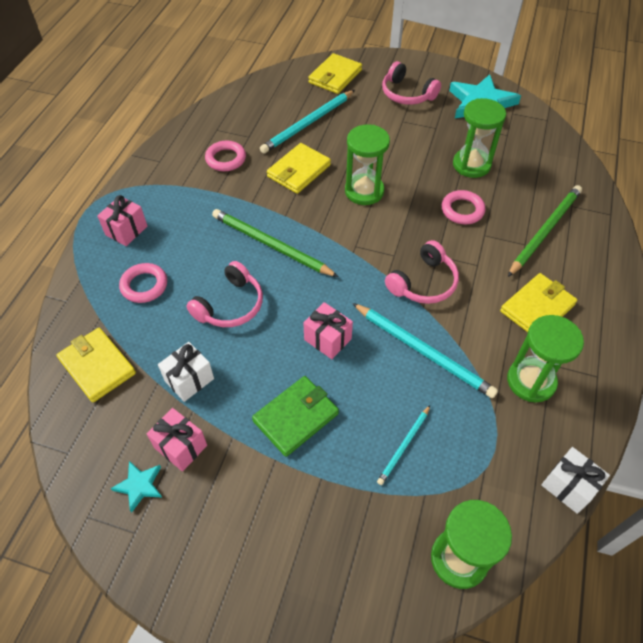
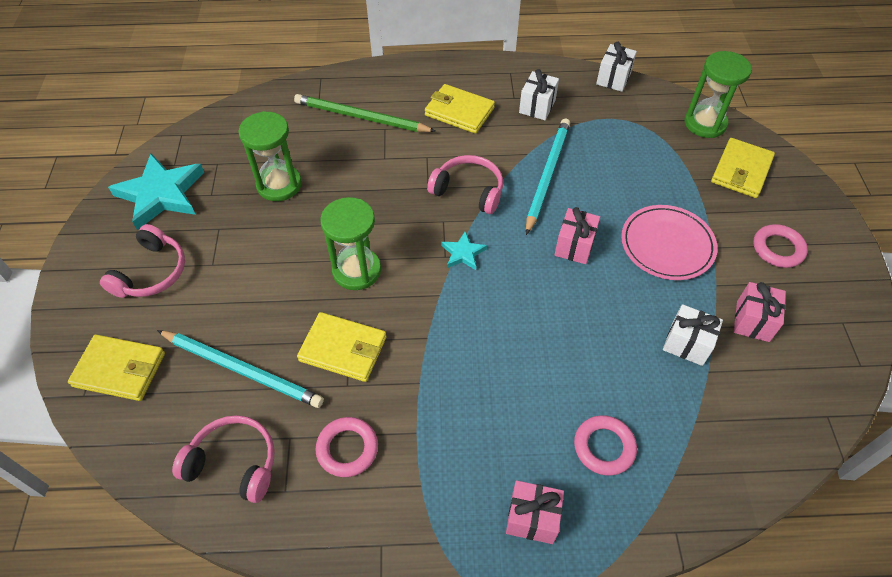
camera: 110 degrees left, 0 degrees up
yellow wallet [56,328,136,402] -> yellow wallet moved to [711,138,775,198]
turquoise star [111,461,162,512] -> turquoise star moved to [441,231,487,270]
pink headphones [186,261,263,327] -> pink headphones moved to [172,415,275,503]
green pencil [212,209,339,277] -> none
green wallet [252,376,339,457] -> pink plate [621,205,718,280]
turquoise pencil [377,405,430,485] -> none
pink ring [442,190,486,224] -> pink ring moved to [753,224,808,268]
green hourglass [507,315,584,402] -> white gift [519,69,559,120]

